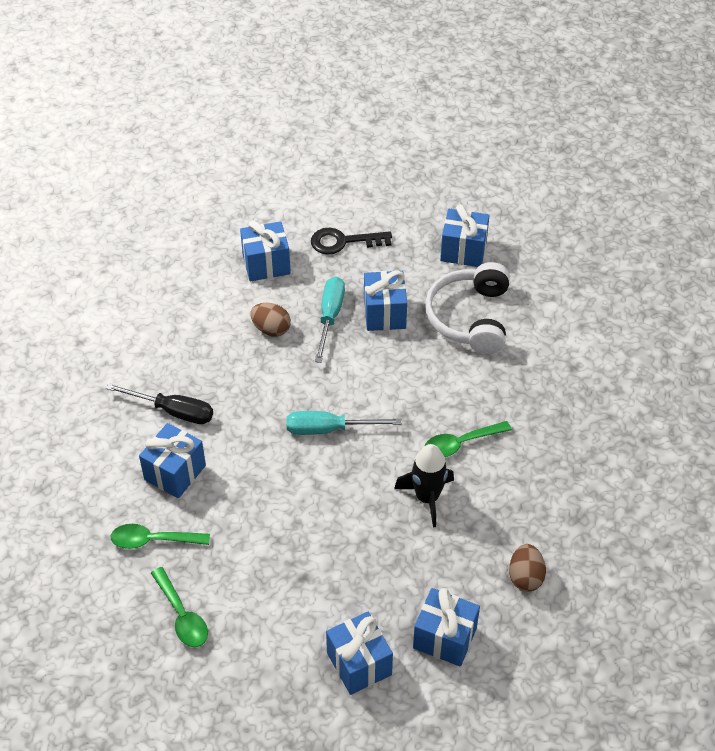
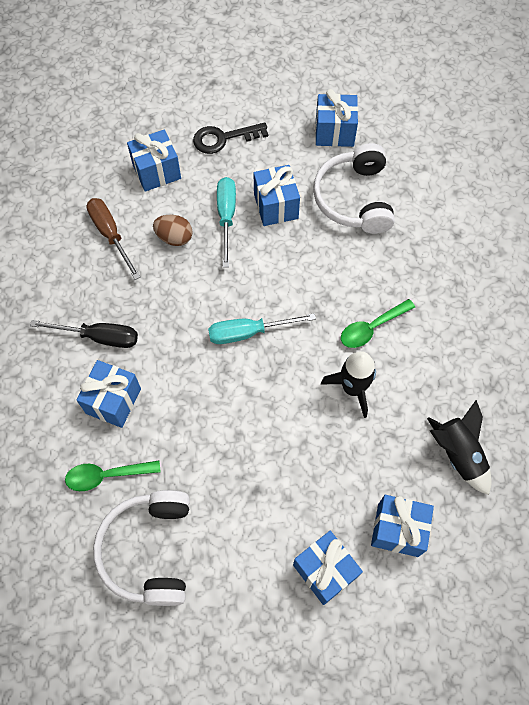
camera: 10 degrees left, 15 degrees up
green spoon [151,567,208,647] -> white headphones [93,490,190,606]
brown egg [509,544,546,592] -> black rocket [427,400,492,495]
none -> brown screwdriver [86,198,141,280]

